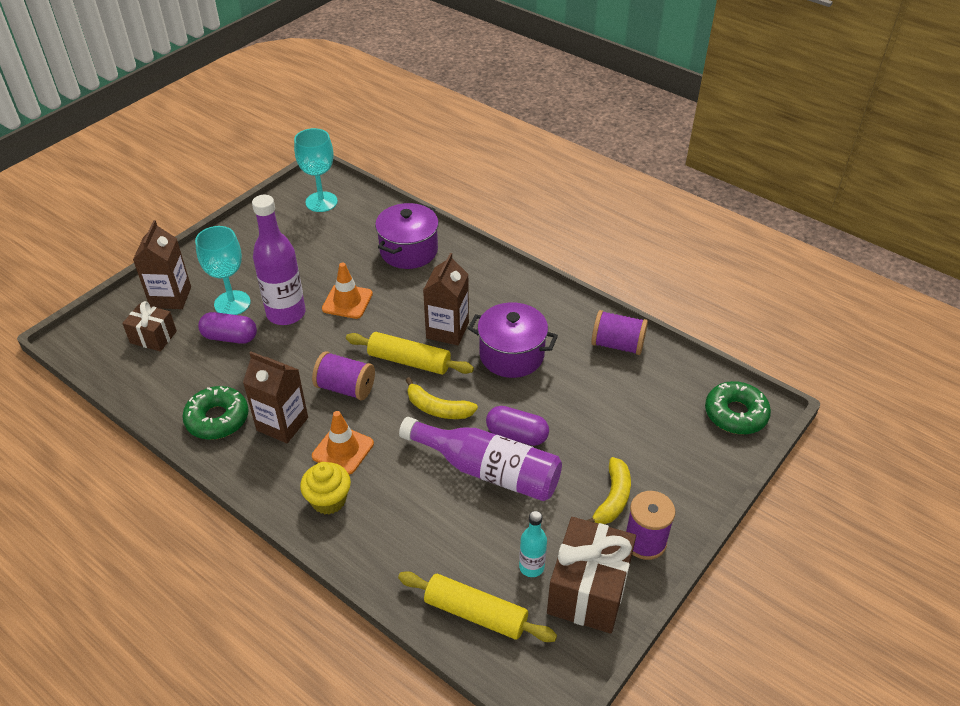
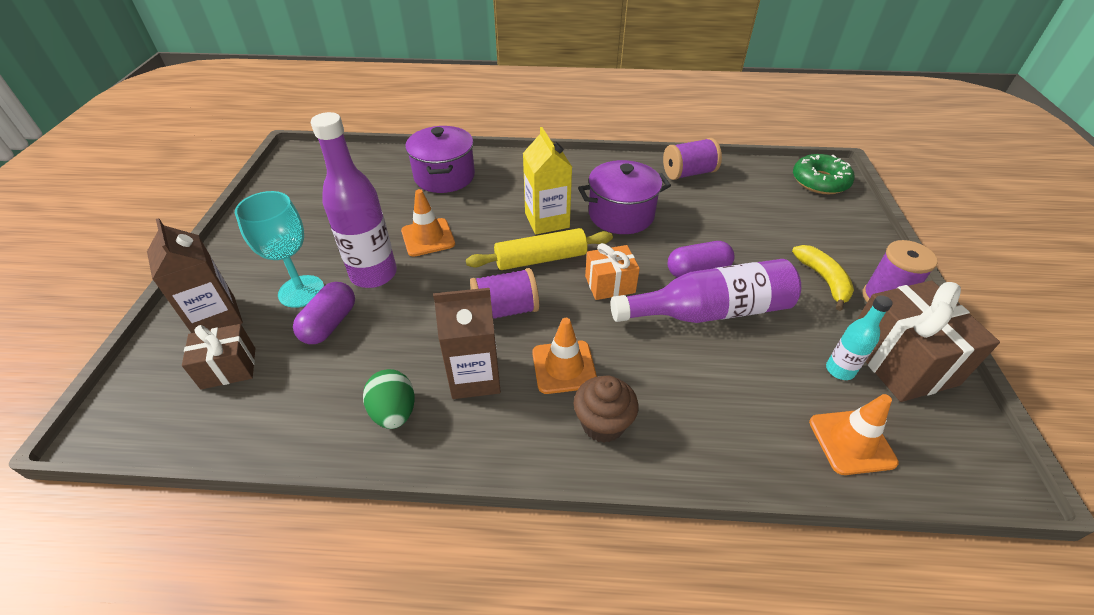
camera: 35 degrees left, 0 degrees up
green donut [182,386,249,440] -> green egg [363,369,415,429]
purple capsule [198,312,257,344] -> purple capsule turned 45 degrees counterclockwise [293,282,355,344]
turquoise goblet [294,128,338,212] -> none
yellow cupcake [300,462,351,515] -> brown cupcake [574,375,639,443]
yellow rolling pin [398,571,557,642] -> orange traffic cone [809,394,899,475]
yellow banana [406,377,478,419] -> orange gift [585,243,640,300]
brown carton [423,253,469,345] -> yellow carton [523,127,572,234]

